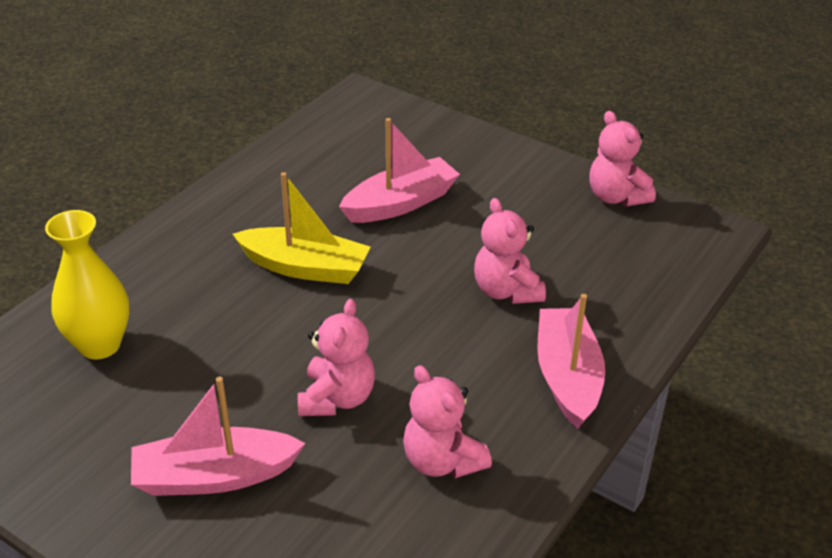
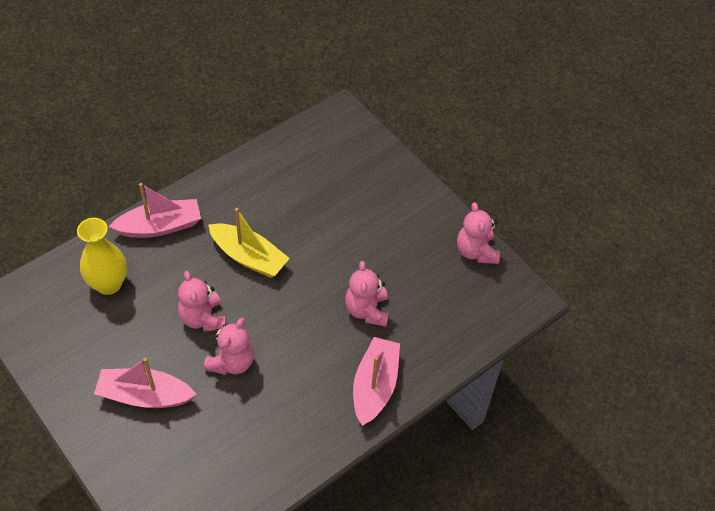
camera: 15 degrees right, 15 degrees up
pink boat [339,118,460,223] -> pink boat moved to [109,183,201,238]
pink teddy bear [403,365,492,478] -> pink teddy bear moved to [178,271,226,331]

